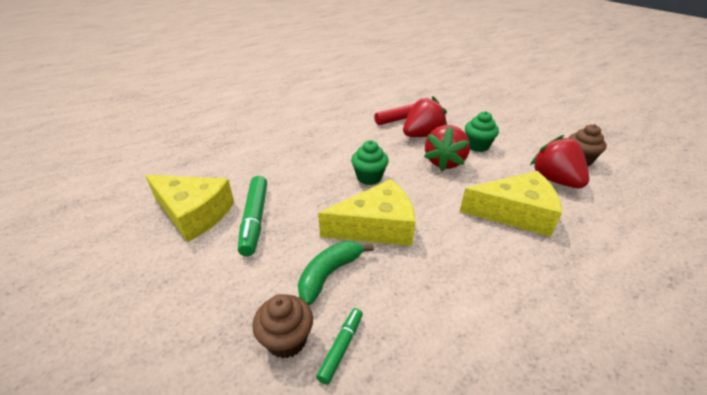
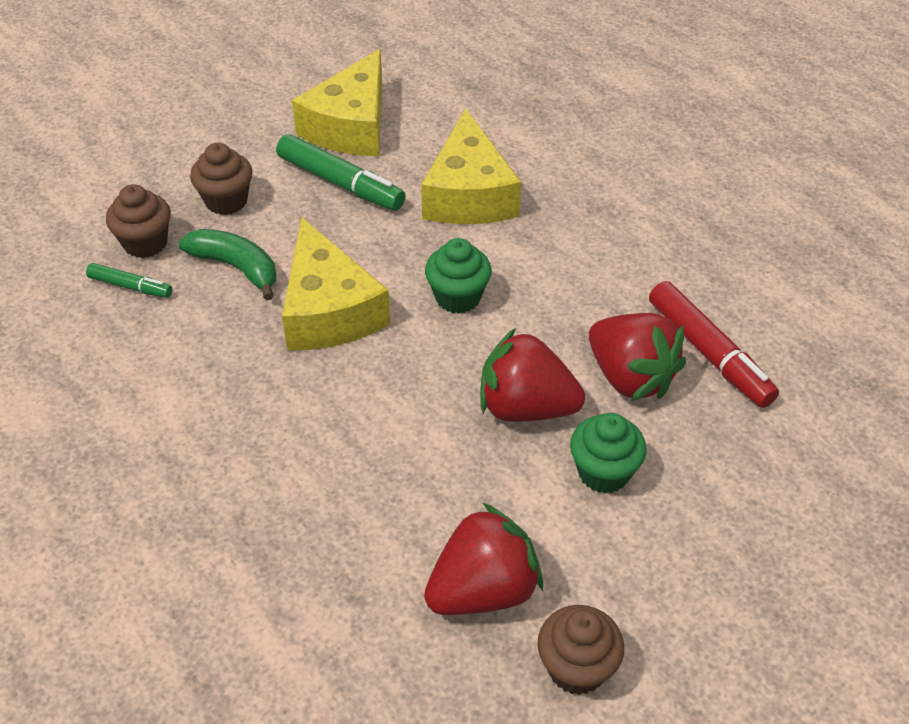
camera: 85 degrees right, 10 degrees up
green marker [238,176,267,256] -> green marker turned 135 degrees counterclockwise [276,134,406,211]
yellow cheese [460,171,562,237] -> yellow cheese moved to [421,108,521,224]
none -> brown cupcake [190,143,252,215]

